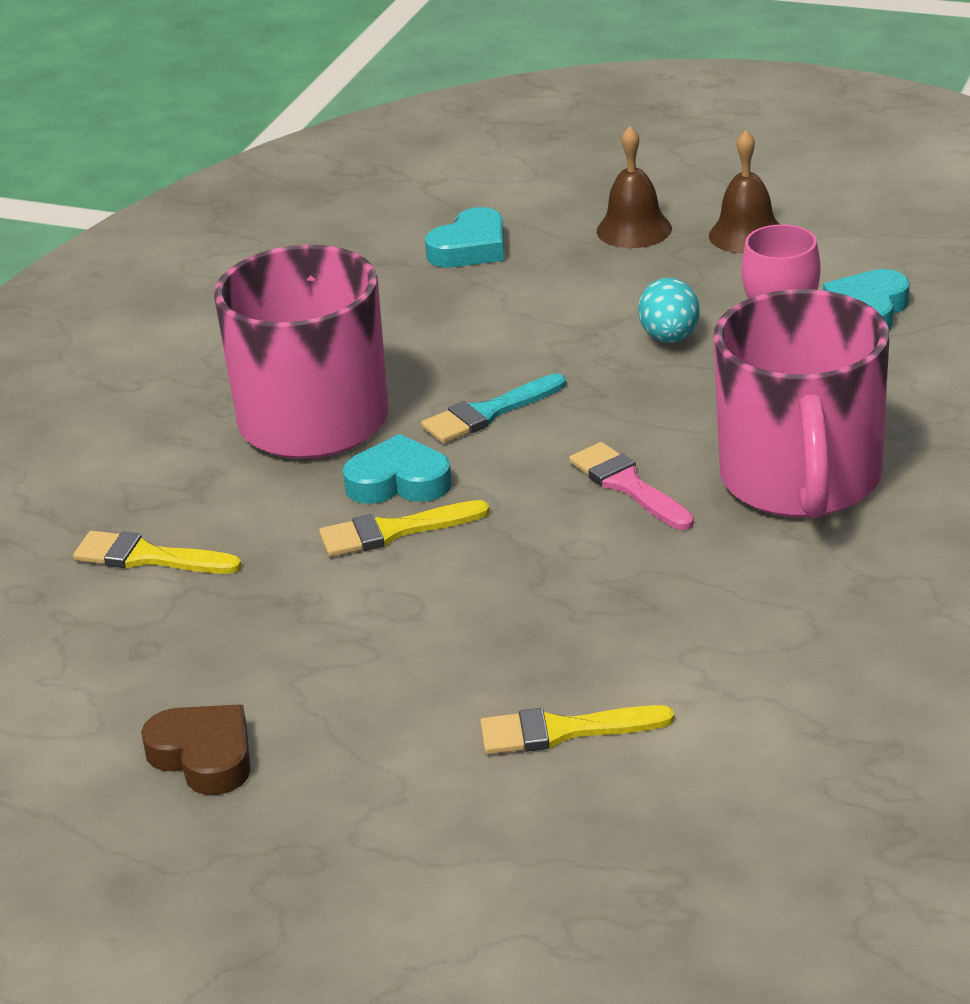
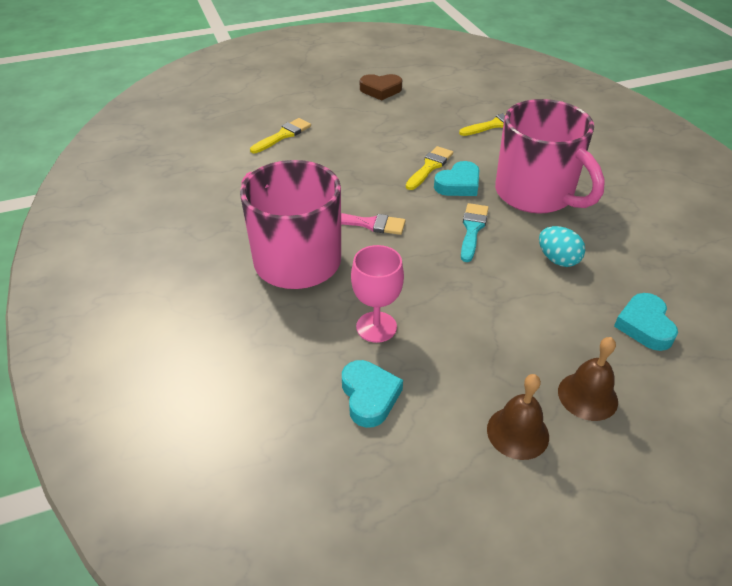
camera: 135 degrees right, 10 degrees up
turquoise egg [638,278,700,343] -> turquoise egg moved to [539,226,585,267]

